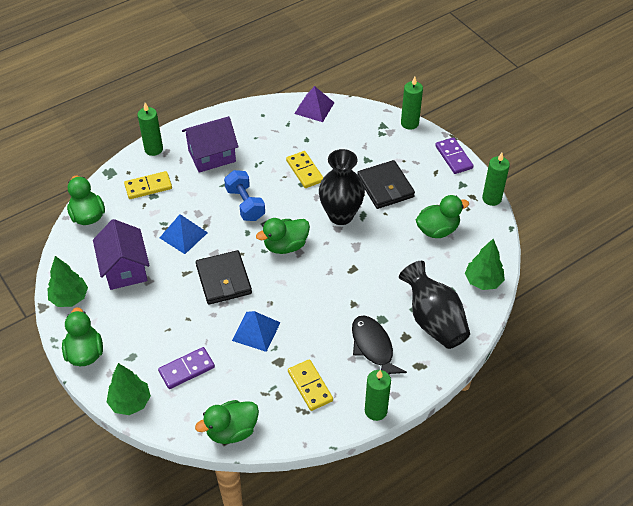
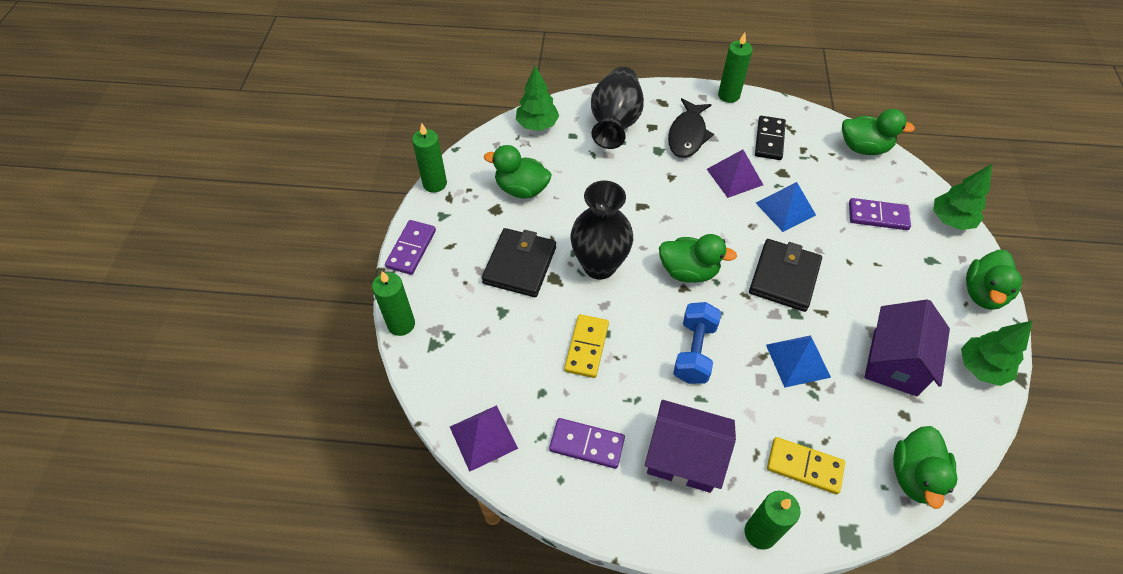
camera: 140 degrees left, 5 degrees up
yellow domino [288,359,333,411] -> black domino [755,116,786,160]
none -> purple domino [549,418,625,469]
none -> purple pyramid [707,150,763,198]

